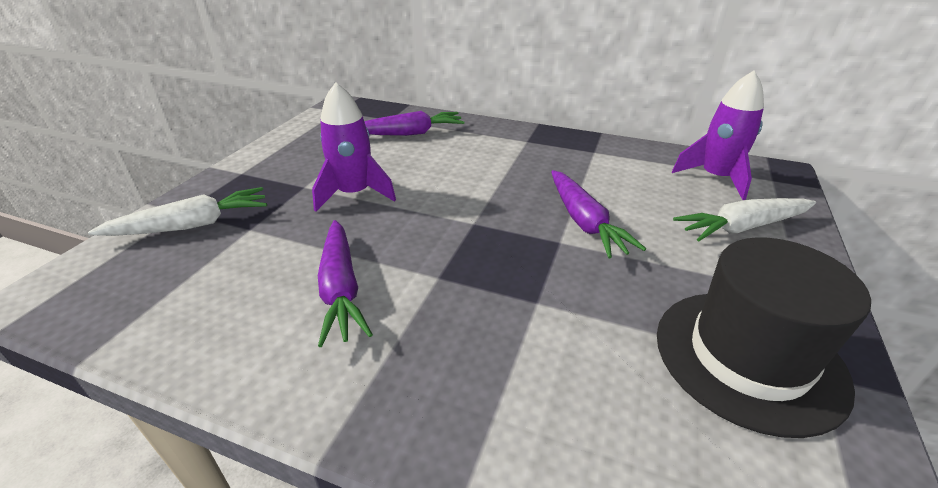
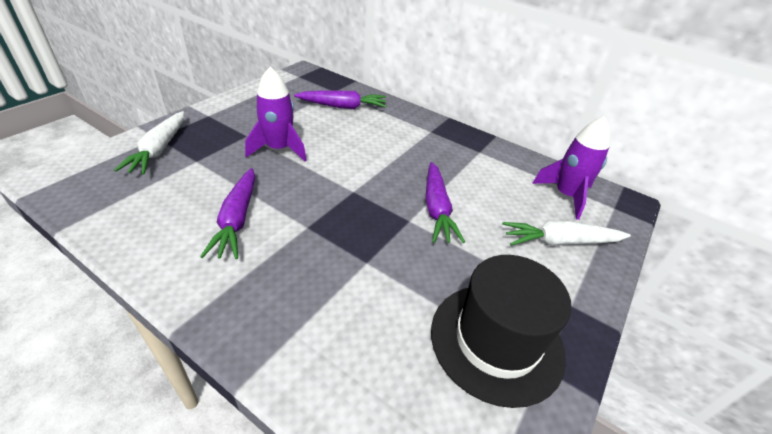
camera: 10 degrees right, 5 degrees up
white carrot [88,187,267,236] -> white carrot turned 105 degrees clockwise [114,111,184,175]

